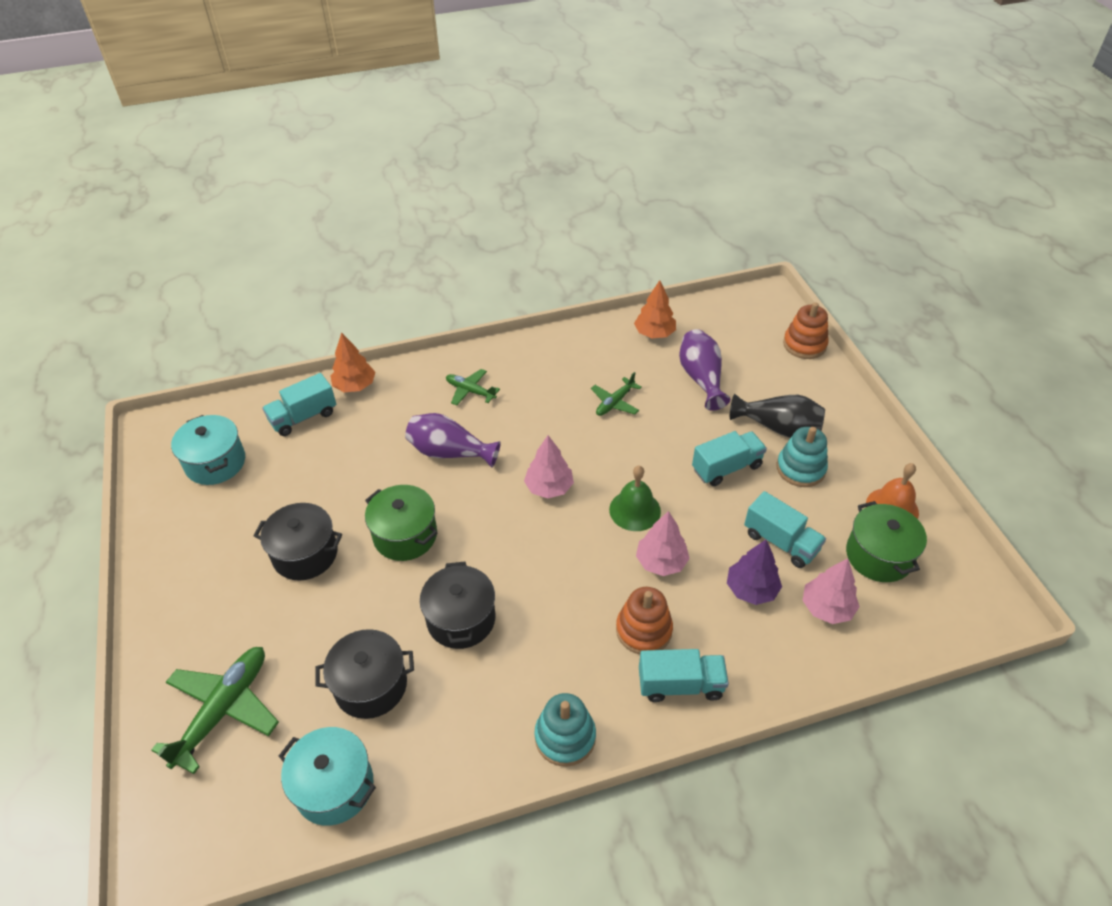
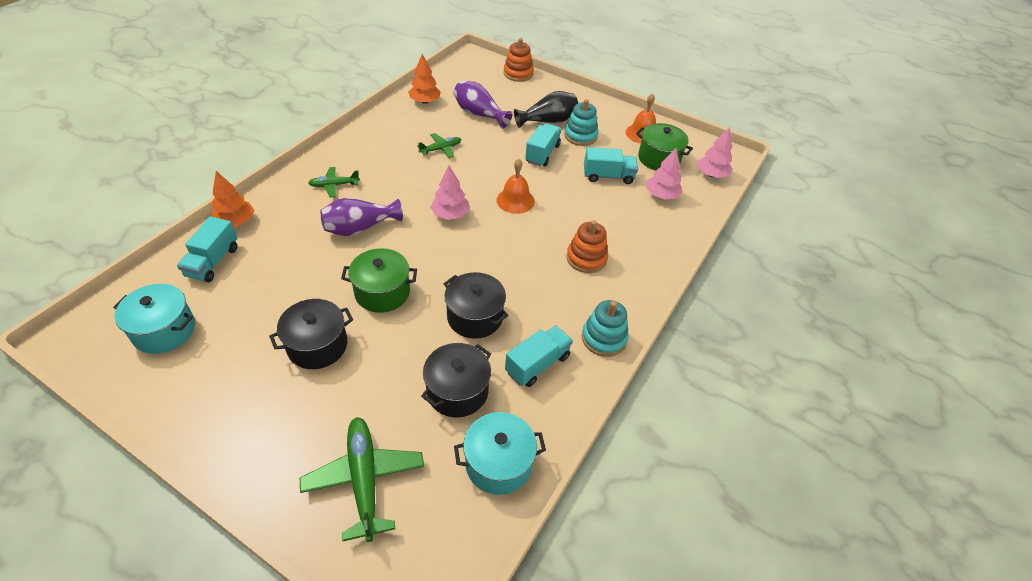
camera: 45 degrees left, 0 degrees up
green plane [591,372,642,416] -> green plane turned 120 degrees counterclockwise [417,133,461,158]
green bell [609,466,661,531] -> orange bell [496,159,535,214]
pink tree [636,511,690,576] -> pink tree moved to [698,127,733,178]
turquoise truck [639,649,729,702] -> turquoise truck moved to [505,325,573,387]
purple tree [727,540,782,605] -> none

